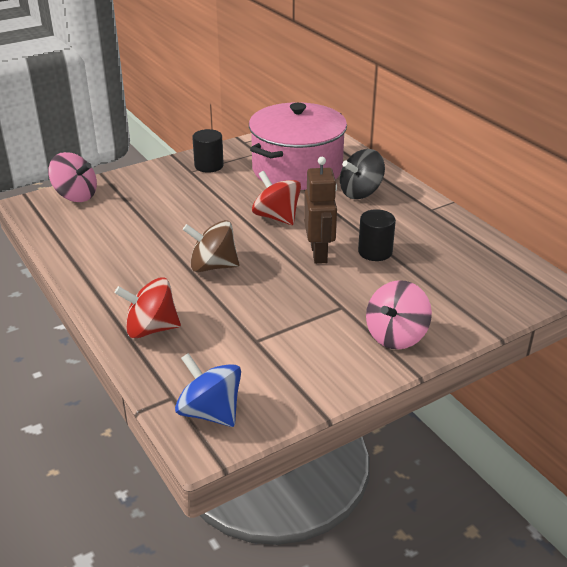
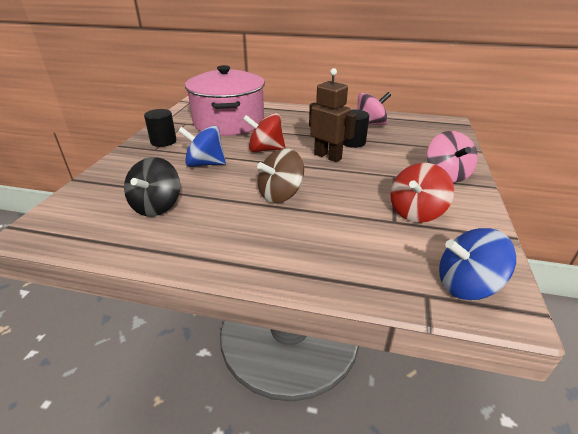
camera: 45 degrees left, 0 degrees up
pink spinning top [48,152,97,202] -> pink spinning top moved to [357,92,391,126]
red spinning top [115,278,181,338] -> red spinning top moved to [390,163,454,223]
black spinning top [340,149,385,199] -> black spinning top moved to [124,157,180,217]
none -> blue spinning top [178,126,226,167]

